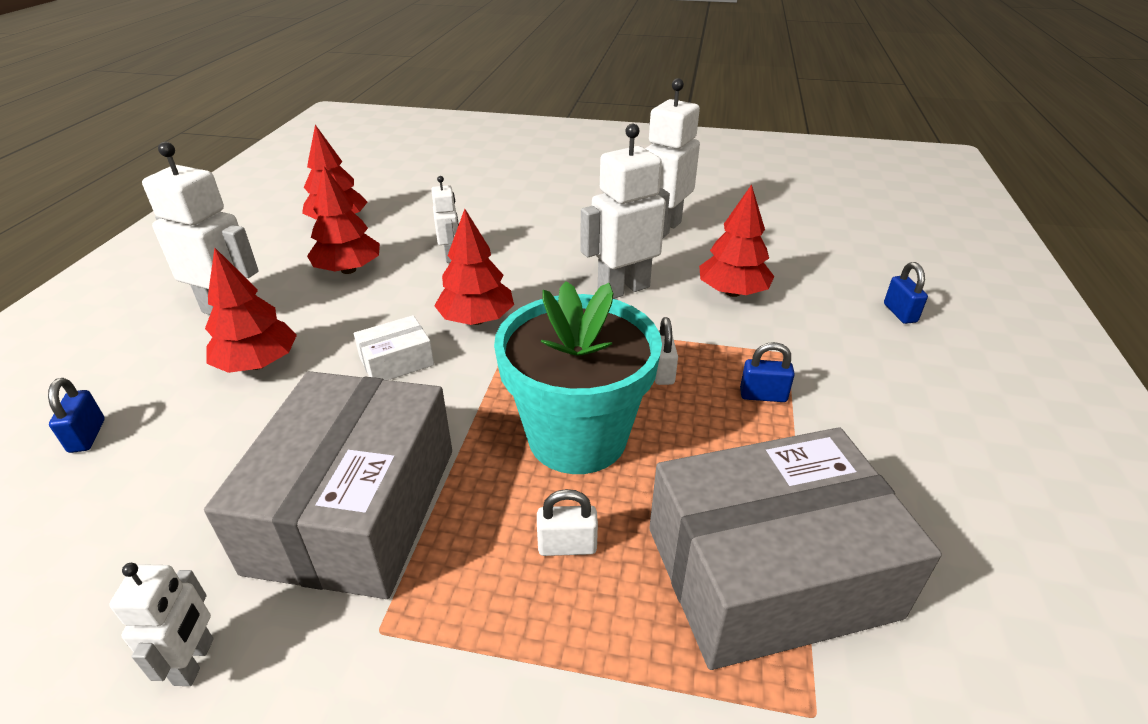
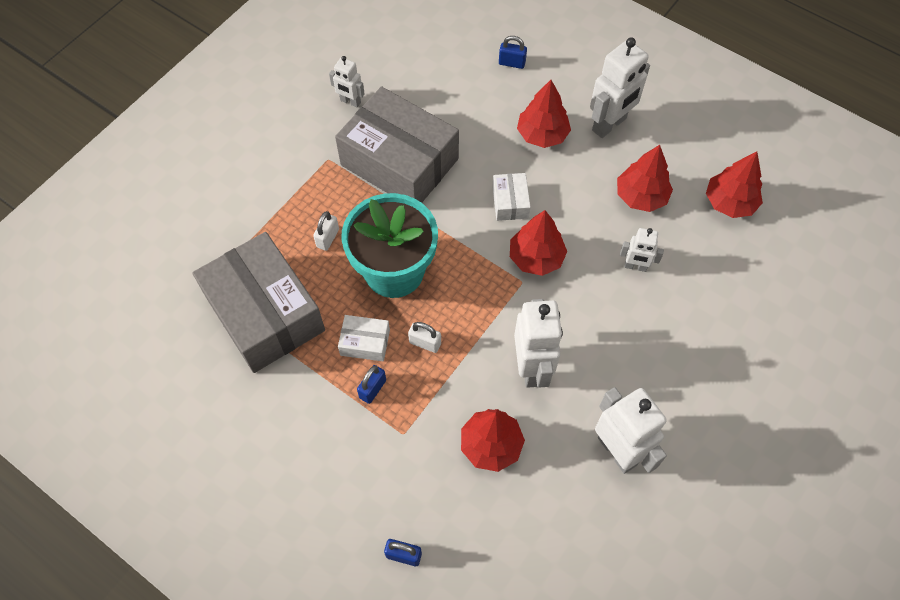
camera: 115 degrees right, 25 degrees up
grey box [649,427,942,670] -> grey box turned 45 degrees counterclockwise [192,232,325,373]
none -> white box [338,315,390,361]

